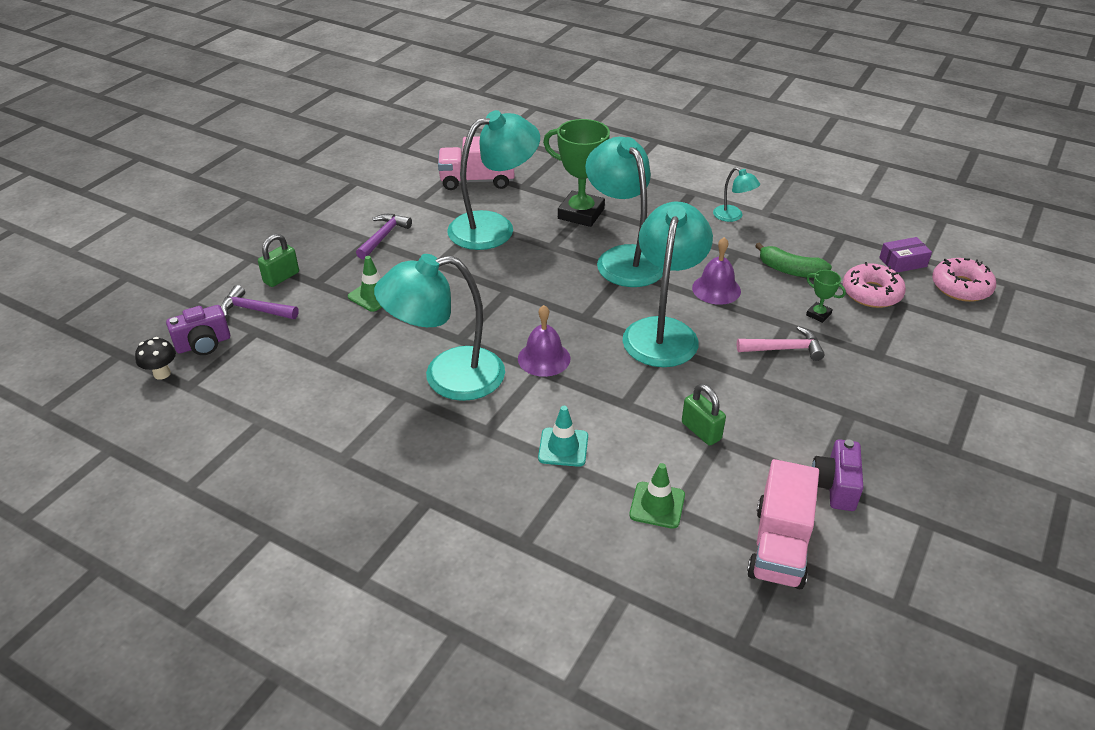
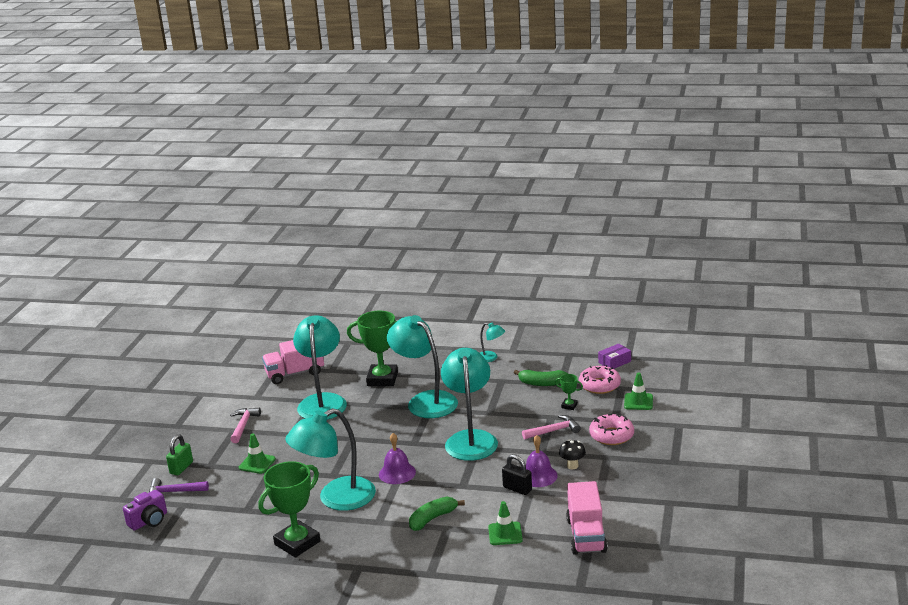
camera: 15 degrees left, 15 degrees down
black mushroom [135,337,176,380] -> black mushroom moved to [559,439,586,469]
purple hammer [356,214,412,260] -> pink hammer [230,408,261,443]
turquoise lamp [447,110,540,250] -> turquoise lamp turned 45 degrees counterclockwise [293,315,347,420]
turquoise traffic cone [538,406,588,467] -> green banana [409,496,465,531]
green padlock [682,384,726,446] -> black padlock [502,454,532,495]
purple bell [692,237,741,305] -> purple bell moved to [526,435,558,487]
purple camera [812,439,864,511] -> none
pink donut [932,258,996,302] -> pink donut moved to [589,413,634,445]
none -> green trophy [259,461,320,558]
none -> green traffic cone [624,372,653,410]

